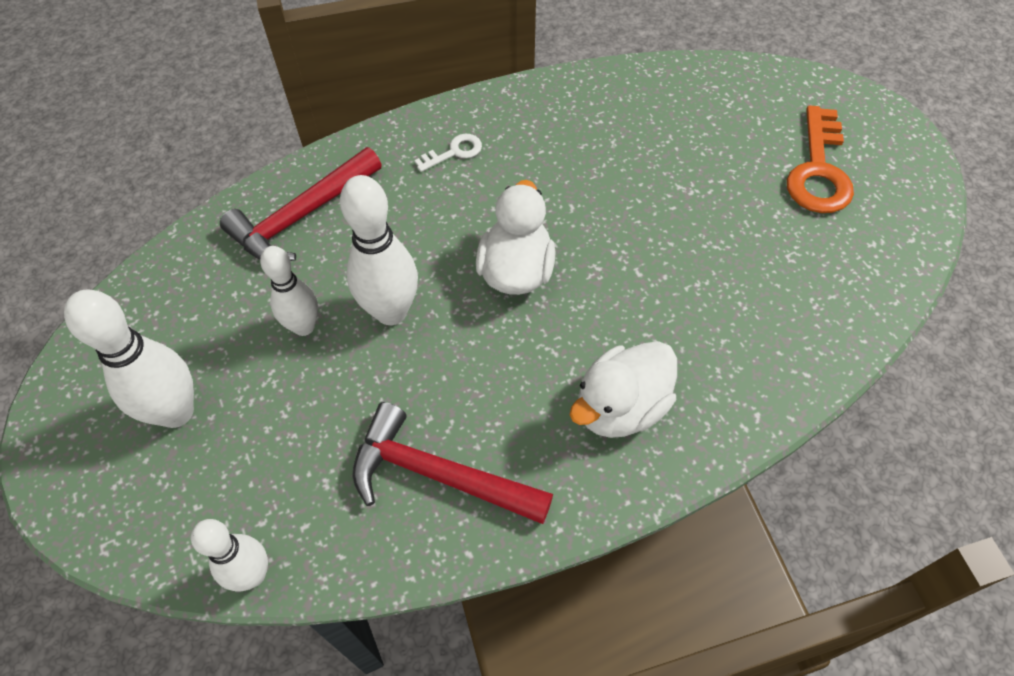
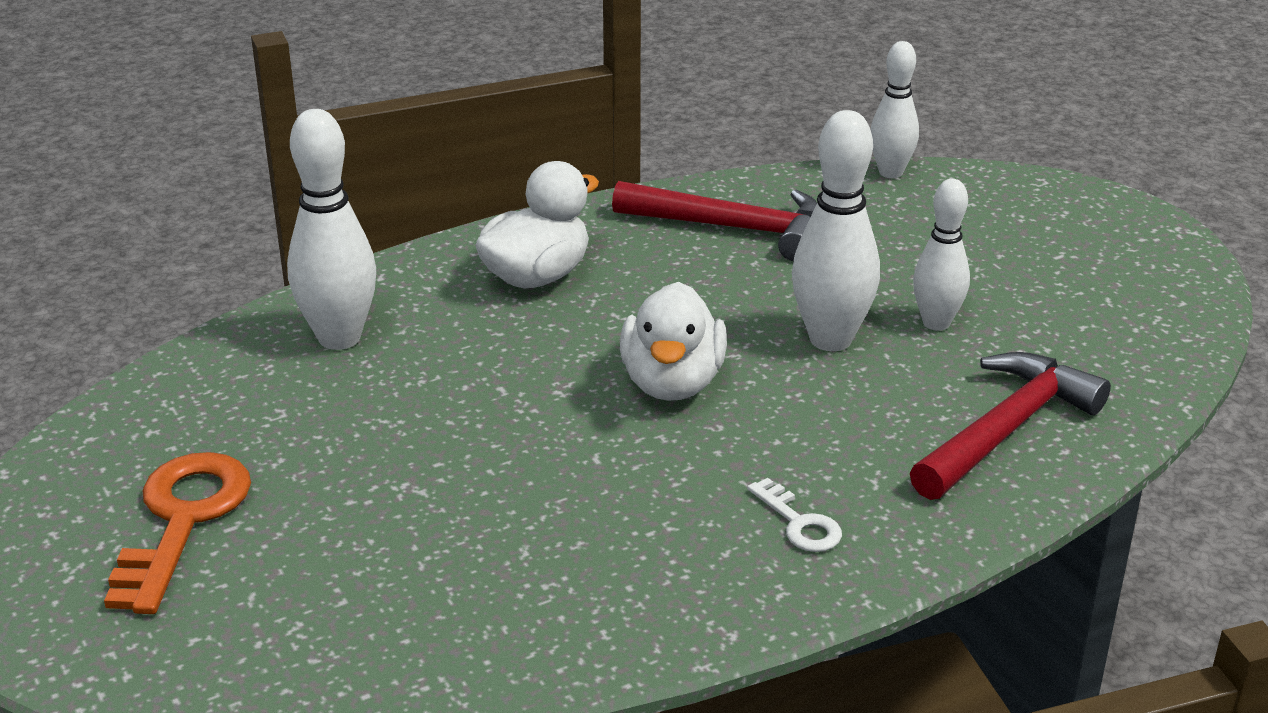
camera: 175 degrees right, 25 degrees down
white bowling pin [64,290,194,428] -> white bowling pin moved to [287,109,376,350]
white key [414,134,482,172] -> white key turned 90 degrees counterclockwise [747,478,842,552]

